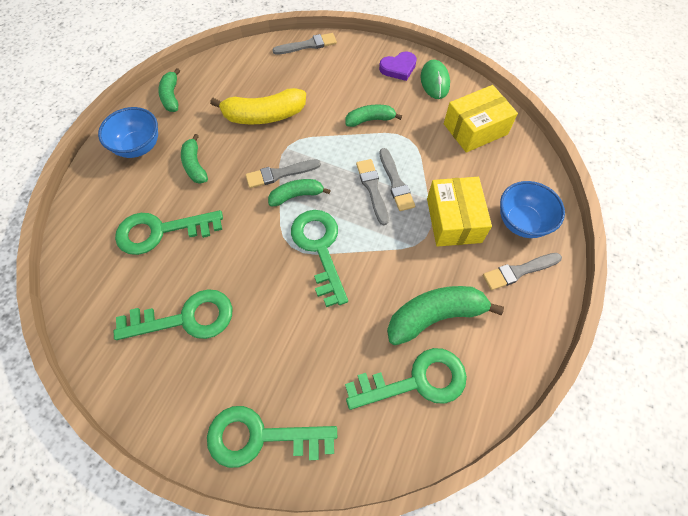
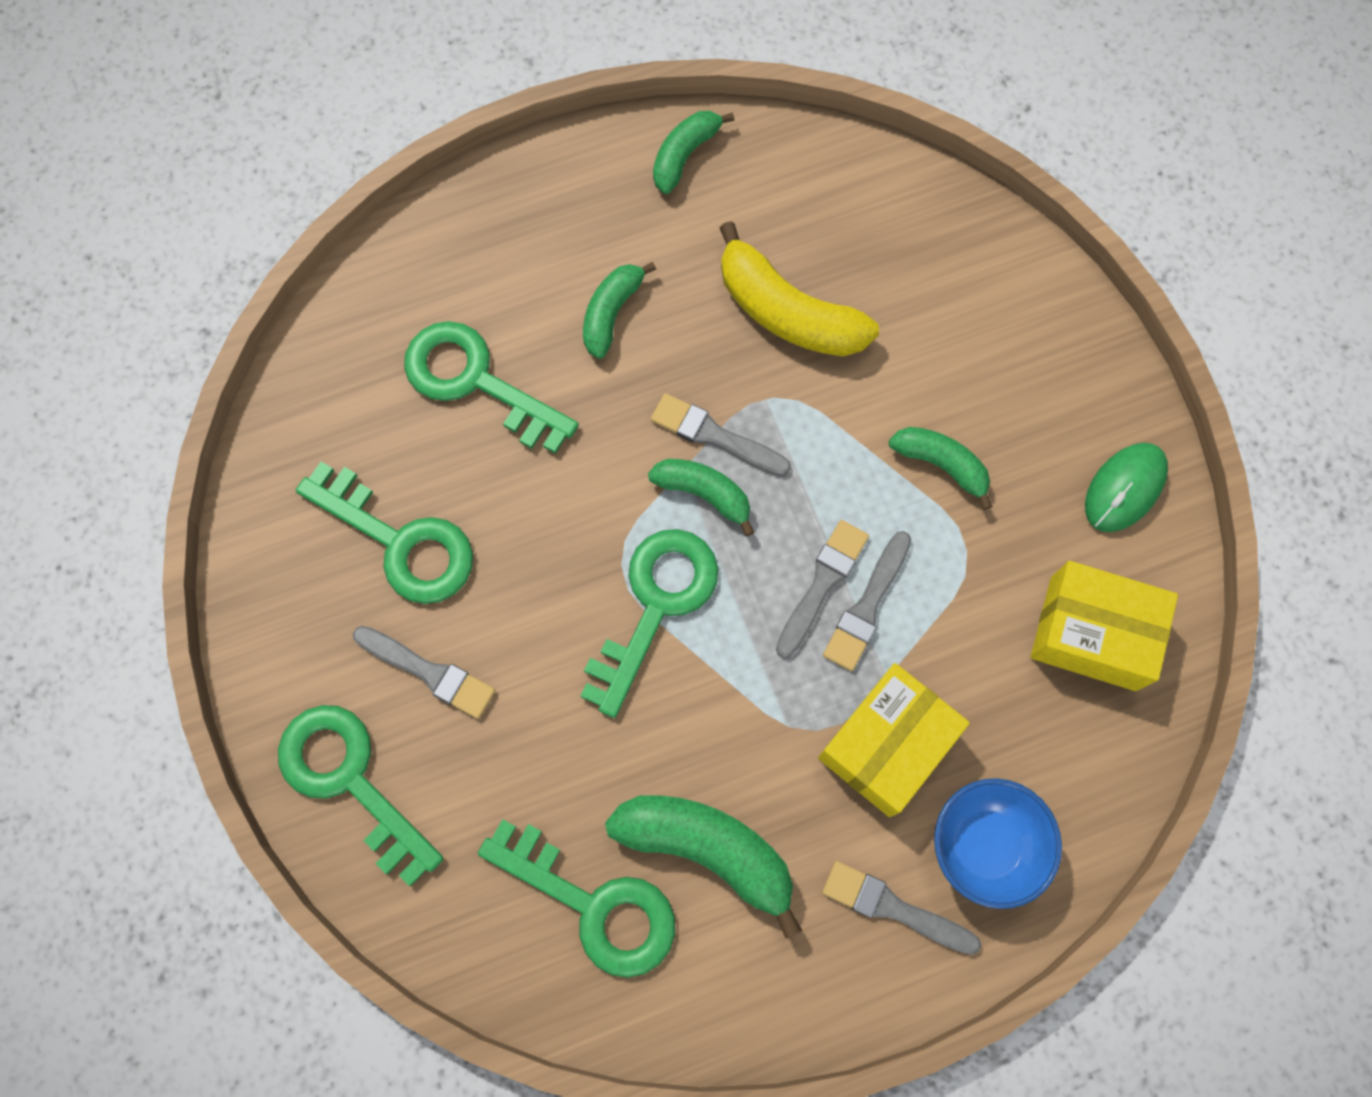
camera: 45 degrees right, 10 degrees up
blue bowl [98,107,158,158] -> none
grey brush [272,33,337,55] -> grey brush moved to [353,626,495,719]
purple heart [379,51,417,81] -> none

